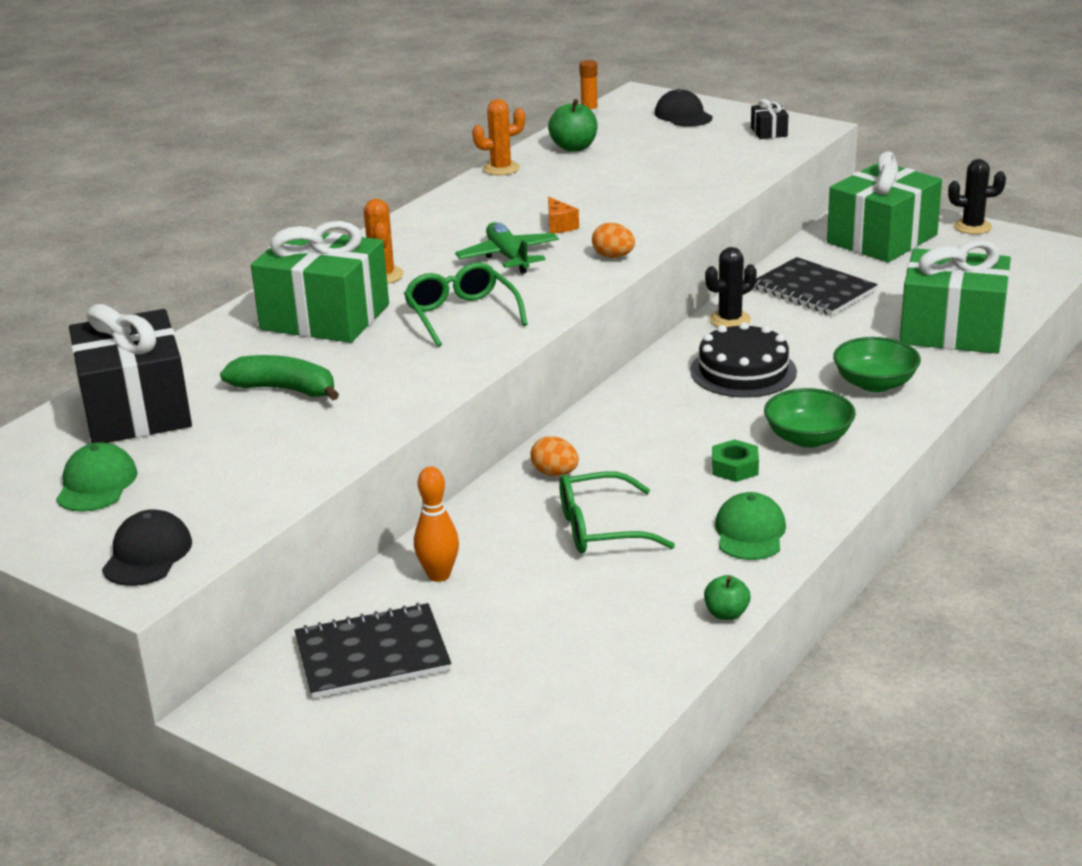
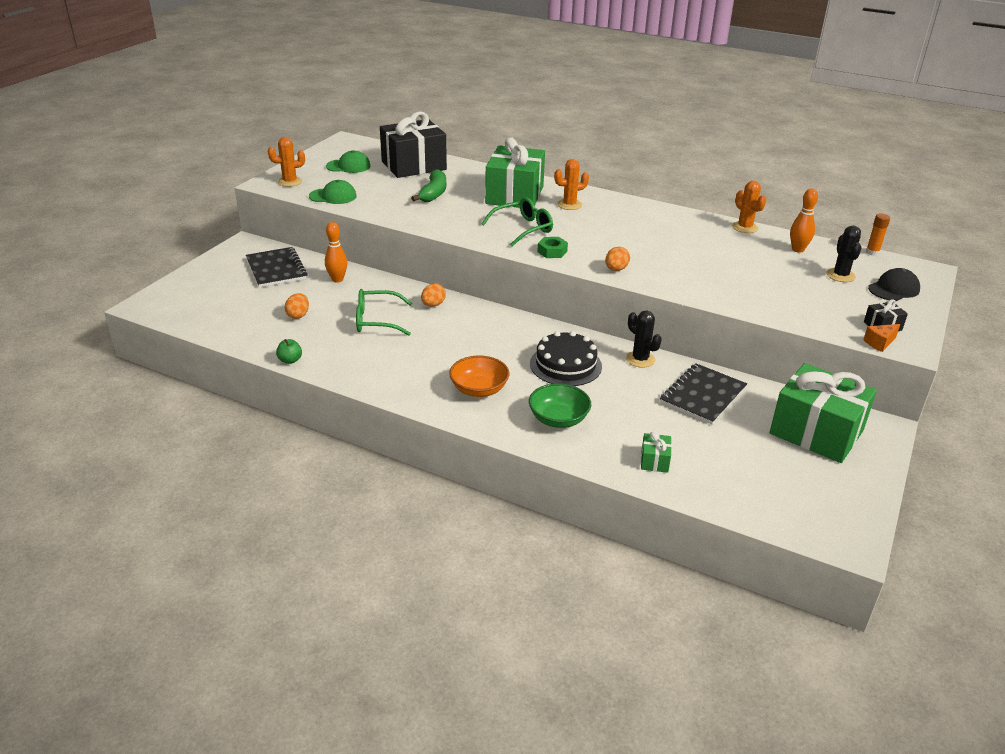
camera: 80 degrees right, 5 degrees up
black cap [102,509,192,586] -> orange cactus [268,137,305,187]
green plane [455,222,559,274] -> none
green apple [548,99,598,152] -> orange bowling pin [790,188,818,253]
orange cheese [548,197,579,234] -> orange cheese moved to [863,324,900,352]
green glasses [559,472,675,554] -> green glasses turned 75 degrees counterclockwise [356,289,412,336]
green nut [712,439,759,482] -> green nut moved to [537,237,568,258]
green cap [715,492,786,560] -> green cap moved to [309,180,357,204]
green bowl [764,388,856,448] -> orange bowl [449,356,509,397]
green gift [900,240,1011,354] -> green gift [641,432,672,473], size x0.40
black cactus [948,159,1006,234] -> black cactus moved to [827,226,861,282]
none -> orange egg [284,293,309,319]

